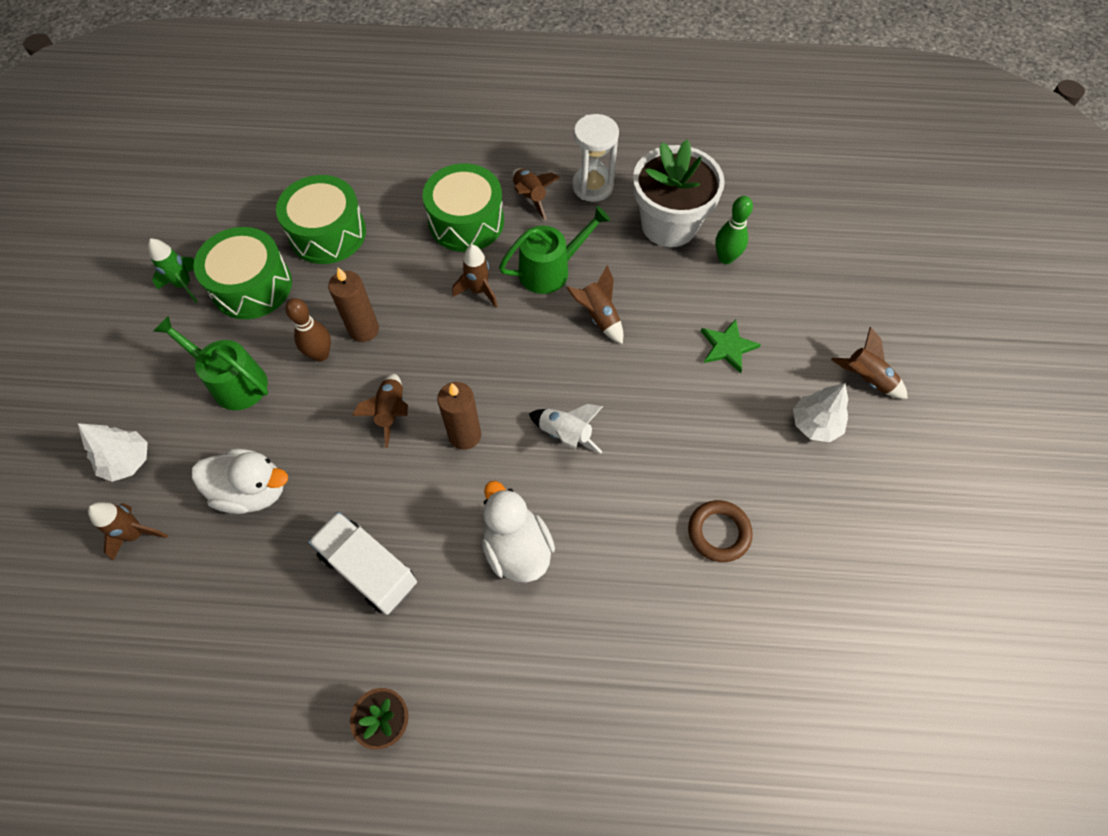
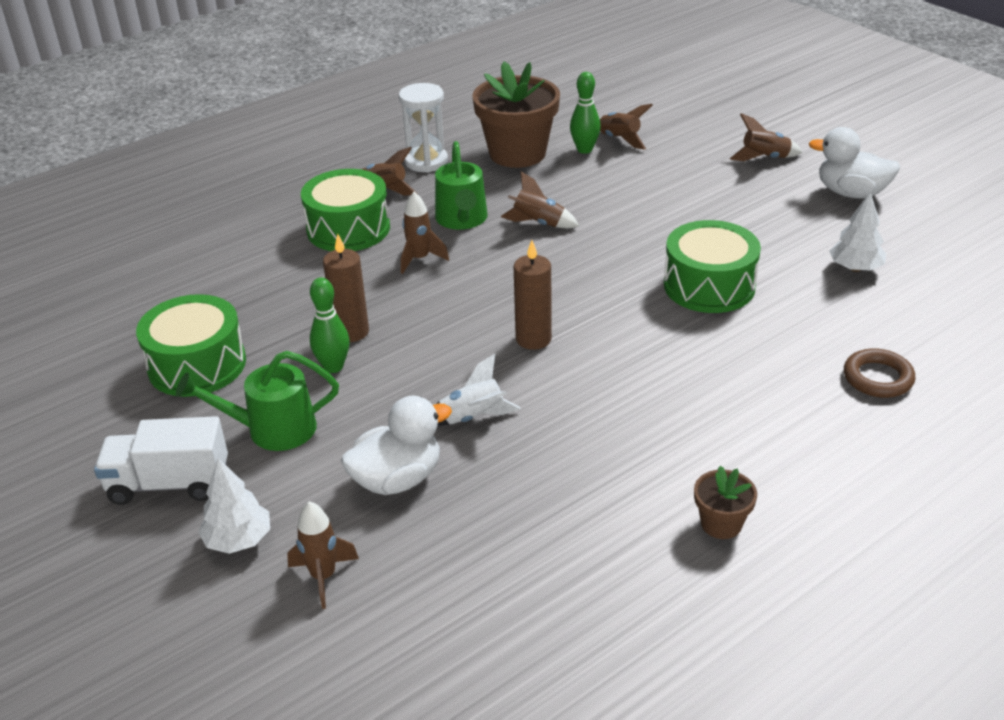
camera: 40 degrees left, 25 degrees down
green rocket [148,238,198,303] -> none
green drum [276,175,366,264] -> green drum moved to [664,220,761,313]
brown bowling pin [285,298,331,362] -> green bowling pin [310,278,350,373]
white truck [308,512,417,615] -> white truck moved to [94,416,228,505]
brown rocket [352,374,408,448] -> brown rocket moved to [599,104,653,150]
white duck [482,481,555,583] -> white duck moved to [809,127,900,199]
green watering can [499,206,610,294] -> green watering can turned 150 degrees clockwise [435,141,487,230]
white rocket [529,404,603,454] -> white rocket moved to [436,354,521,426]
white flower pot [633,140,725,247] -> brown flower pot [472,61,560,168]
brown ring [688,500,753,562] -> brown ring moved to [844,348,915,398]
green star [701,319,761,373] -> none
white tree [793,383,848,442] -> white tree moved to [829,192,886,272]

